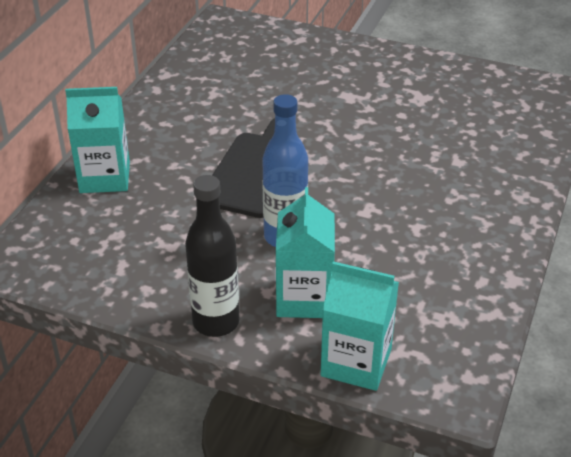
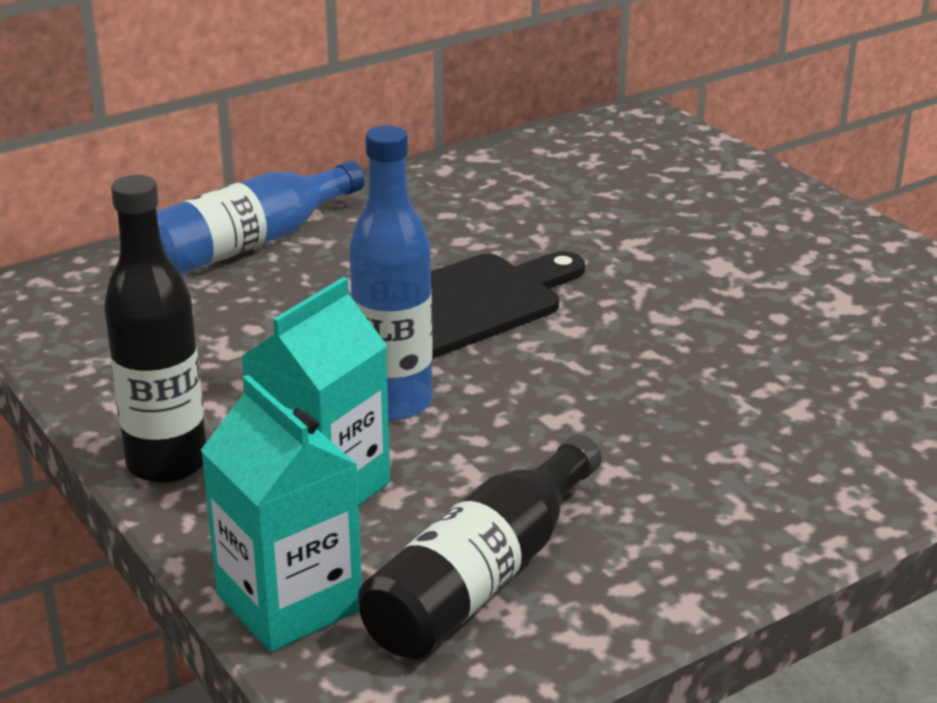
camera: 35 degrees right, 10 degrees down
turquoise carton [65,87,130,193] -> blue bottle [157,161,365,275]
none -> black bottle [358,434,602,659]

